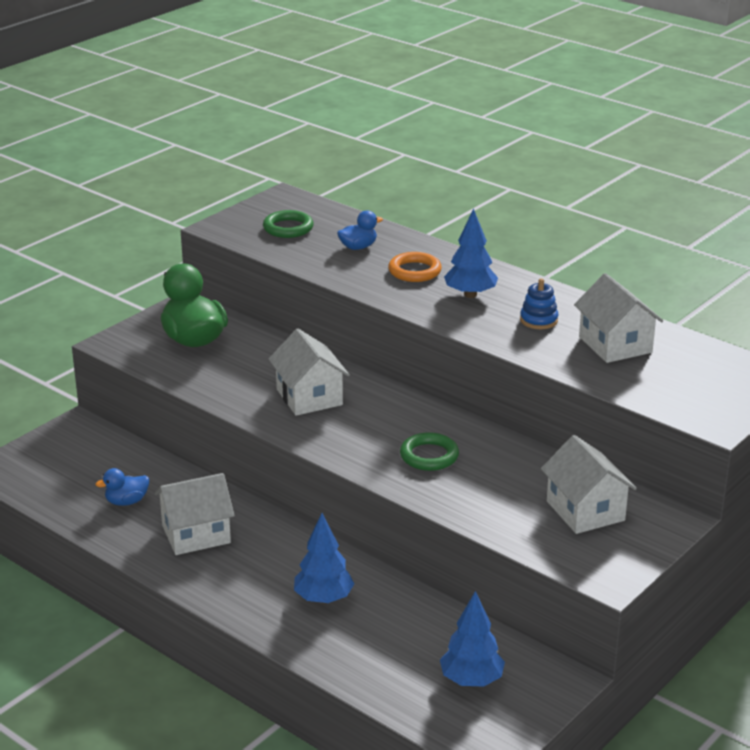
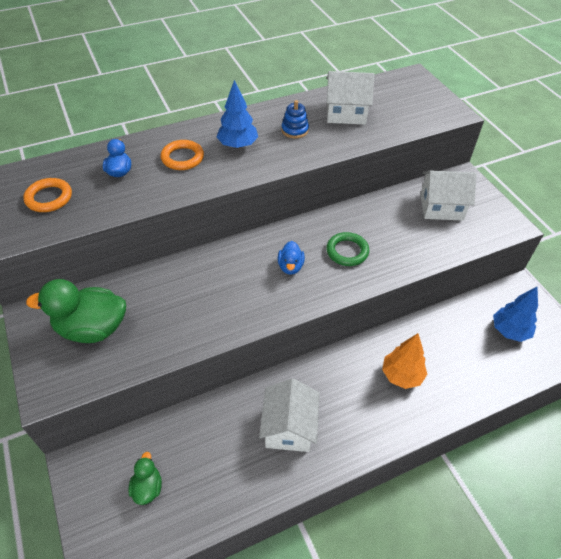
camera: 65 degrees left, 20 degrees up
blue duck [95,468,149,506] -> blue duck moved to [278,241,305,275]
green ring [263,210,313,238] -> orange ring [23,178,72,212]
white house [269,329,350,416] -> none
blue tree [294,513,354,604] -> orange tree [382,333,427,389]
none -> green duck [128,452,162,505]

